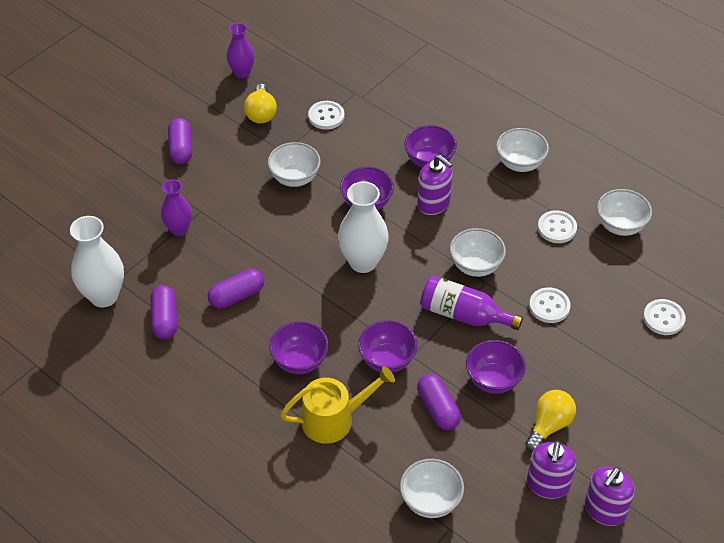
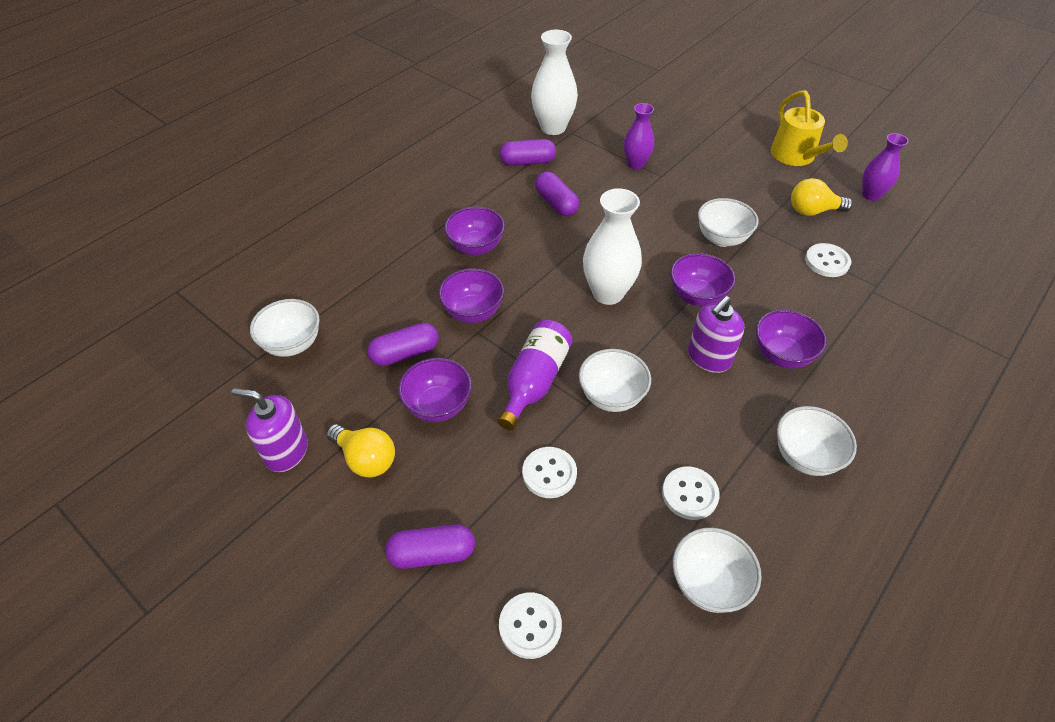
camera: 90 degrees right, 0 degrees up
purple capsule [168,118,192,164] -> purple capsule moved to [385,524,475,569]
yellow watering can [280,366,395,444] -> yellow watering can moved to [771,91,848,166]
purple soap dispenser [585,467,634,526] -> none

